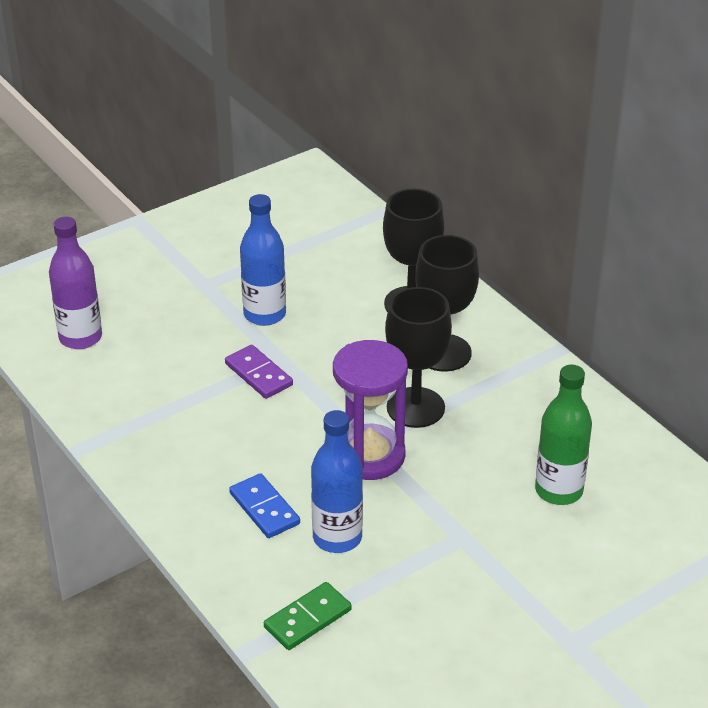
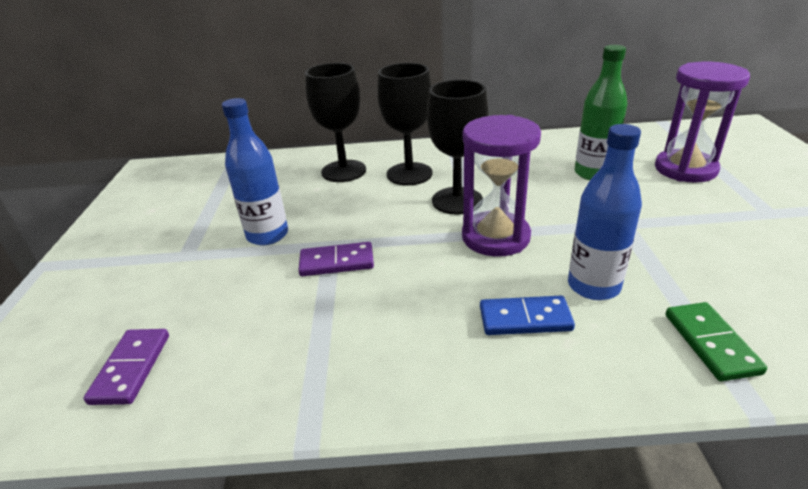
camera: 55 degrees left, 5 degrees down
purple bottle [49,217,102,349] -> purple domino [84,329,169,405]
none -> purple hourglass [655,62,750,183]

